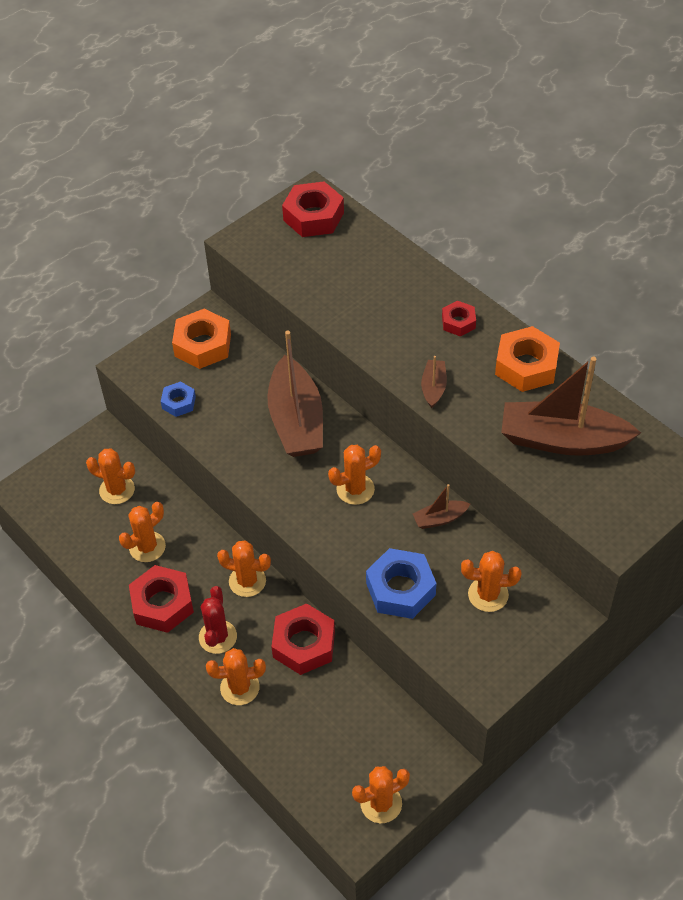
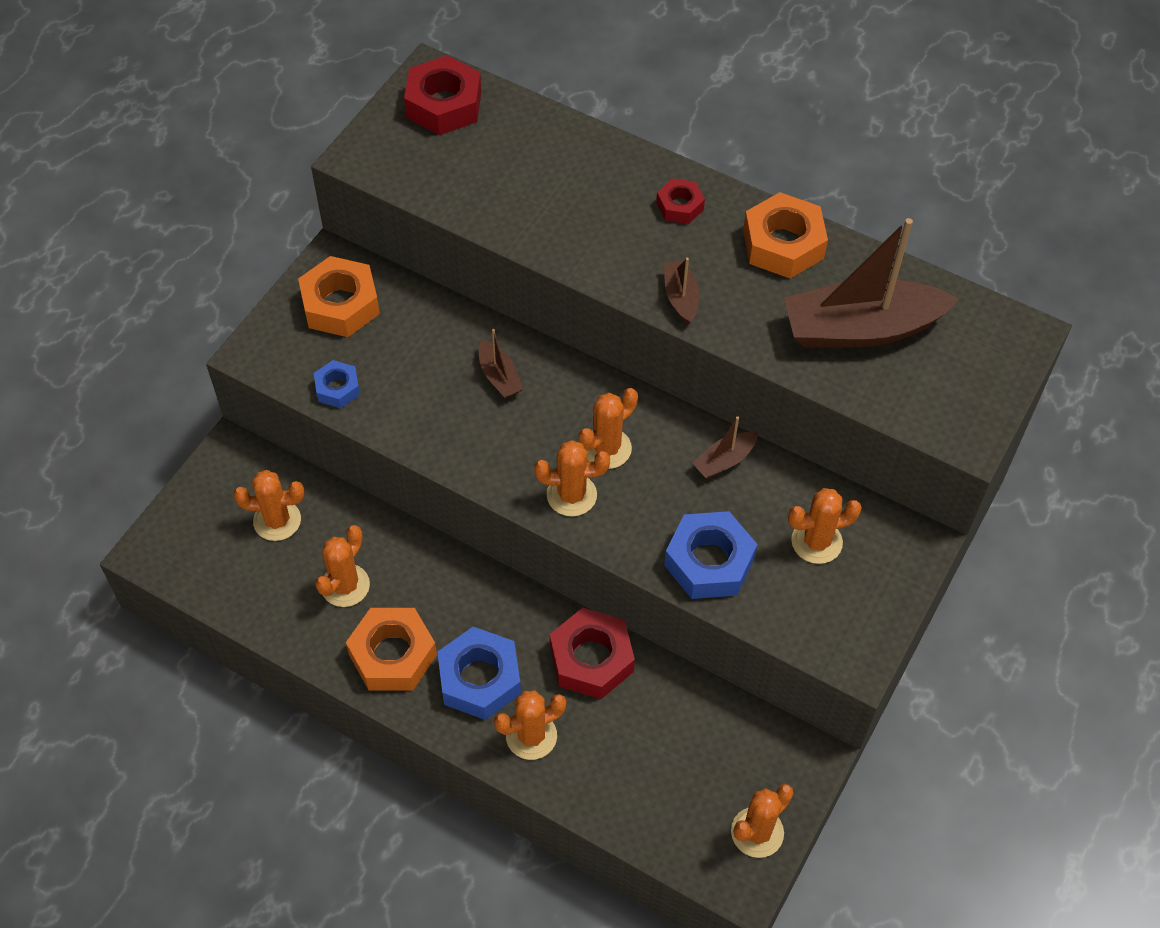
camera: 20 degrees left, 5 degrees up
red nut [129,565,194,633] -> orange nut [346,608,437,690]
red cactus [199,586,237,654] -> blue nut [437,627,521,720]
orange cactus [217,540,271,597] -> orange cactus moved to [534,440,610,517]
brown boat [267,331,323,457] -> brown boat [479,329,523,399], size x0.45

